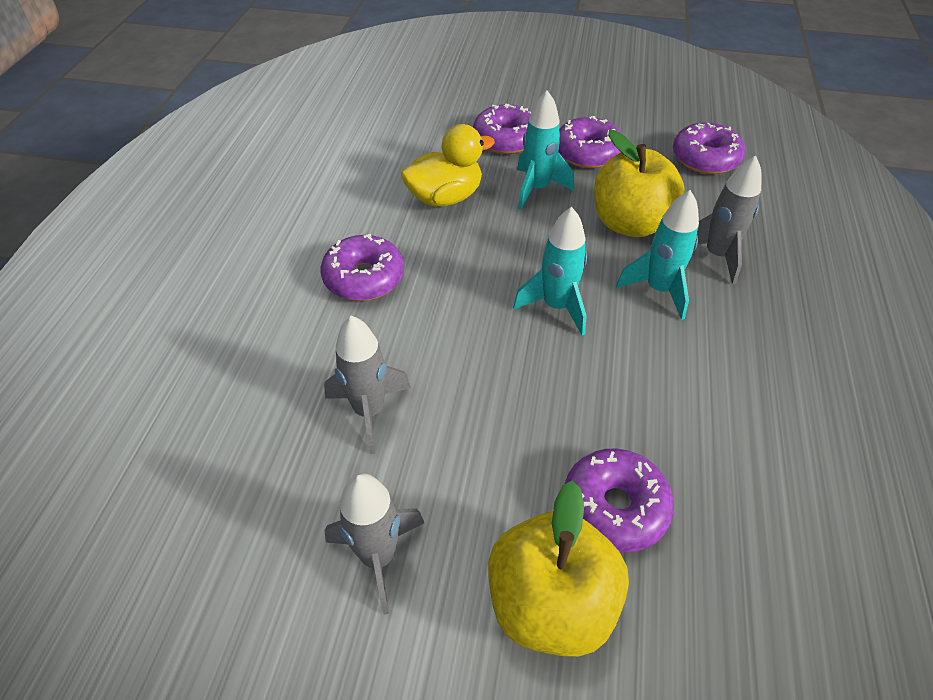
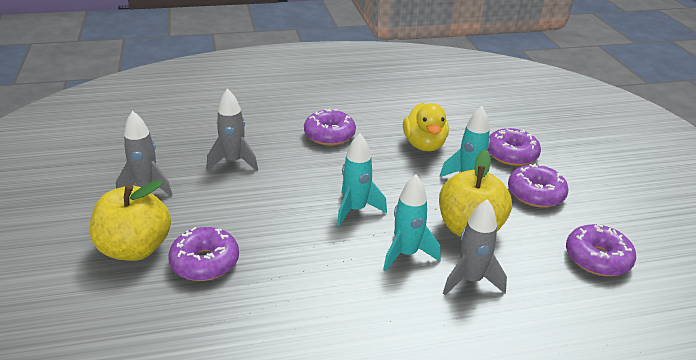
camera: 65 degrees right, 15 degrees down
yellow duck [401,124,495,207] -> yellow duck turned 45 degrees clockwise [403,103,449,151]

